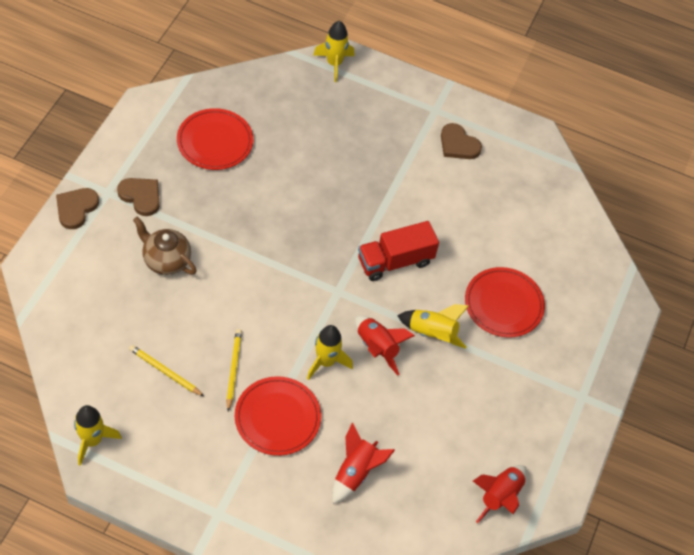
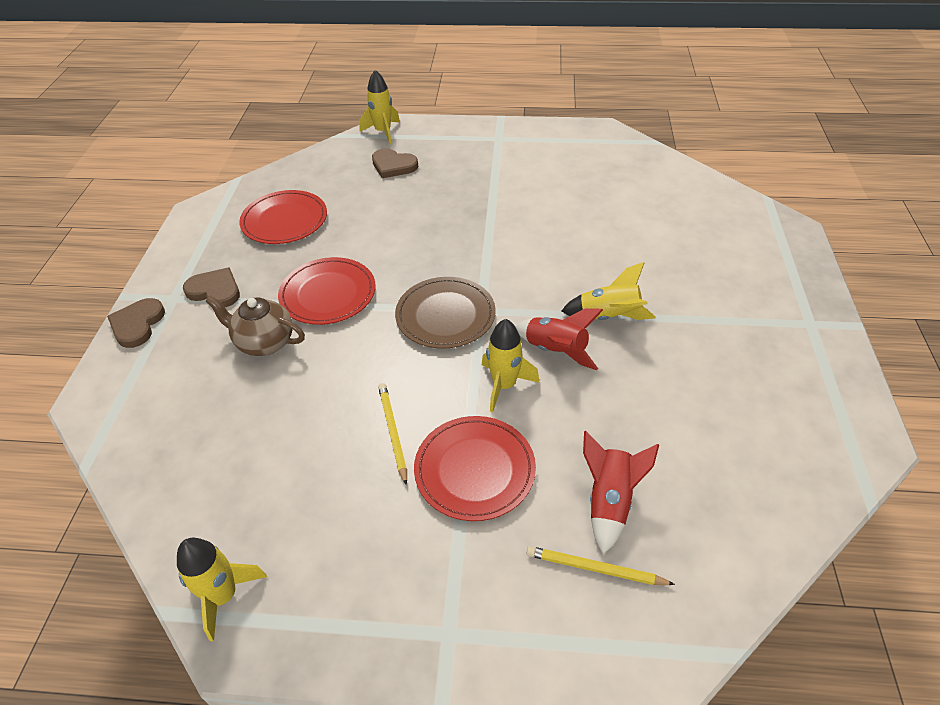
camera: 10 degrees left, 10 degrees down
yellow pencil [129,345,204,396] -> yellow pencil moved to [526,546,675,585]
red truck [358,221,439,281] -> none
brown heart [441,123,482,159] -> brown heart moved to [372,148,418,178]
red plate [465,267,545,338] -> red plate moved to [278,257,376,325]
red rocket [473,465,527,523] -> none
none -> brown plate [395,277,496,349]

